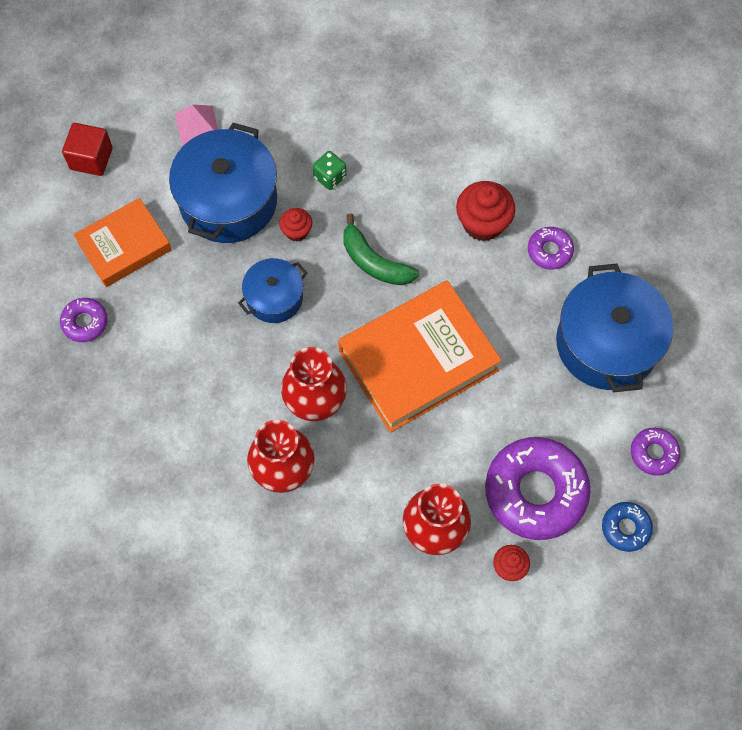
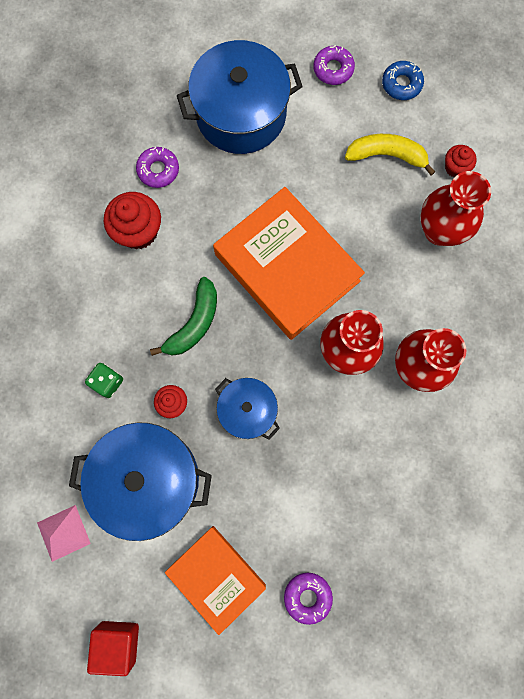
camera: 100 degrees left, 10 degrees up
purple donut [485,437,591,540] -> yellow banana [345,134,436,175]

